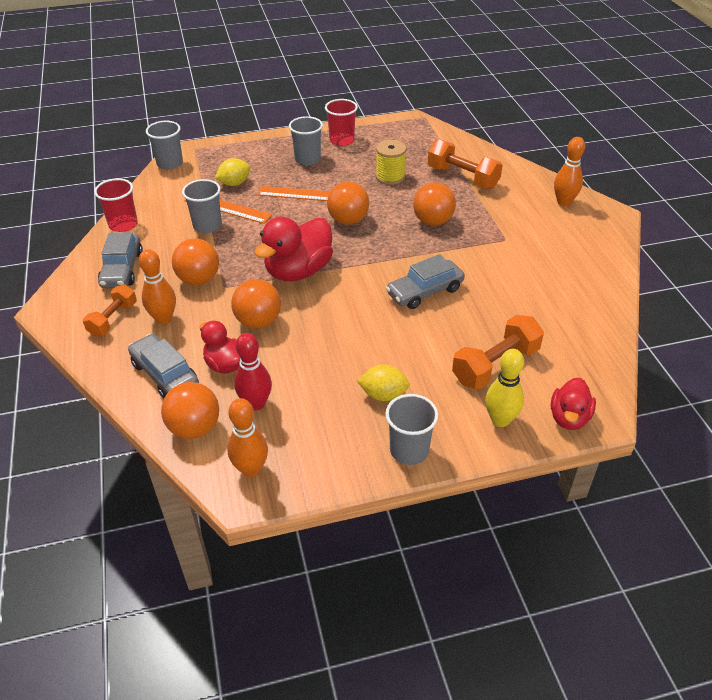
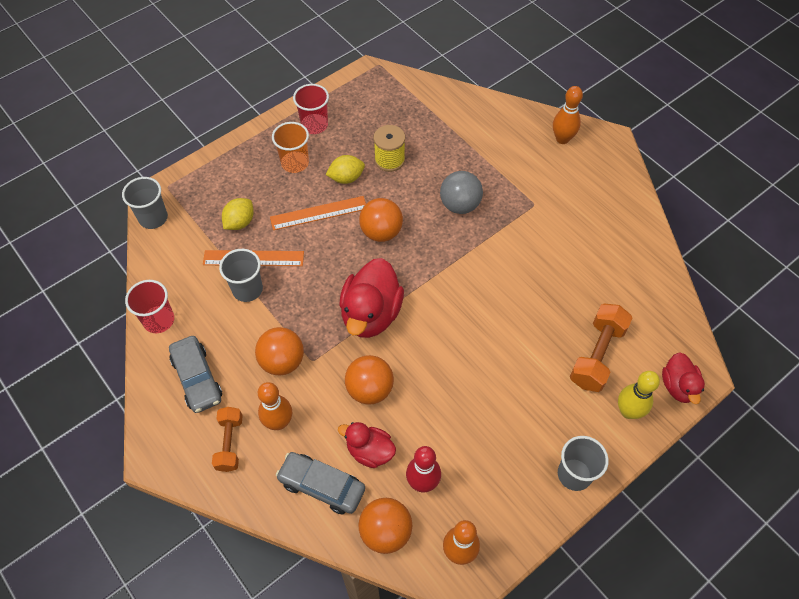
camera: 25 degrees left, 15 degrees up
grey cup [289,116,323,165] -> orange cup [272,122,309,173]
yellow lemon [357,365,410,401] -> yellow lemon moved to [326,155,365,184]
grey car [386,254,465,309] -> none
orange ball [413,182,456,226] -> grey ball [440,171,483,214]
orange dumbbell [428,139,503,189] -> none

